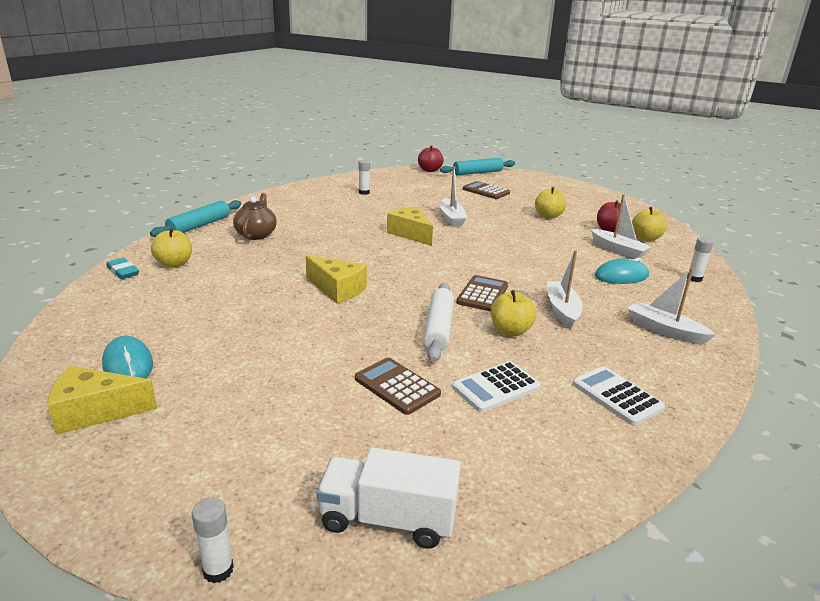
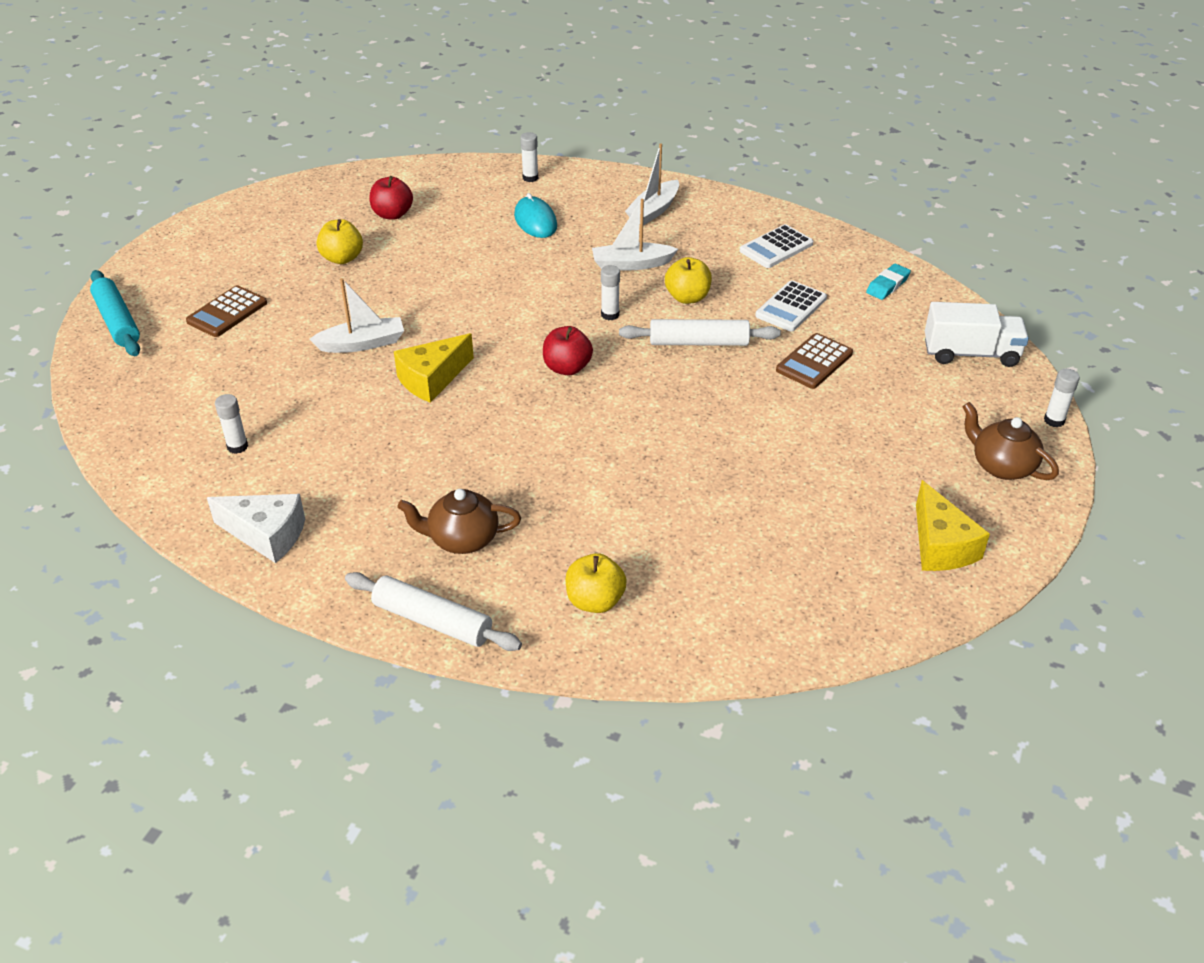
camera: 95 degrees left, 15 degrees up
turquoise mouse [102,336,153,378] -> none
turquoise eraser [106,258,139,279] -> turquoise eraser moved to [866,264,911,300]
turquoise rolling pin [150,200,242,237] -> white rolling pin [345,572,522,651]
yellow cheese [306,255,367,304] -> none
white truck [317,447,461,549] -> white truck turned 90 degrees counterclockwise [925,302,1029,367]
red apple [418,145,444,172] -> red apple moved to [543,326,593,375]
white calculator [452,361,541,413] -> white calculator turned 75 degrees clockwise [755,280,827,331]
brown calculator [456,275,508,311] -> white glue stick [601,265,620,320]
white boat [591,194,652,259] -> none
yellow apple [632,207,667,241] -> none
none -> white cheese [207,494,305,563]
none -> brown teapot [962,402,1059,480]

